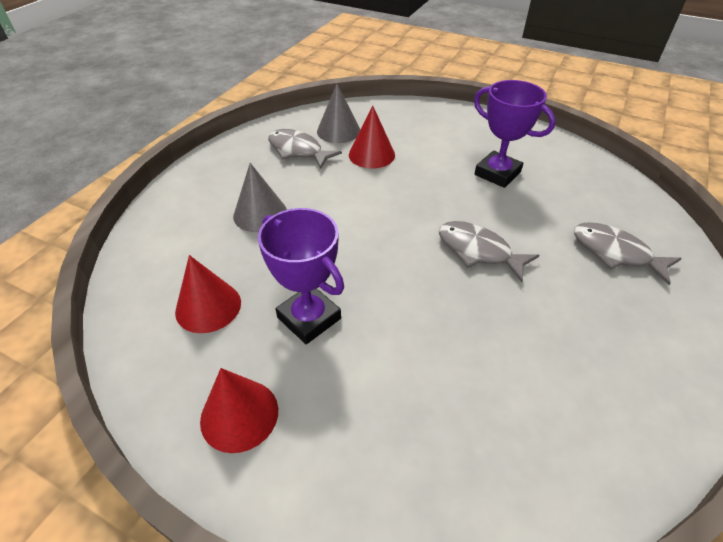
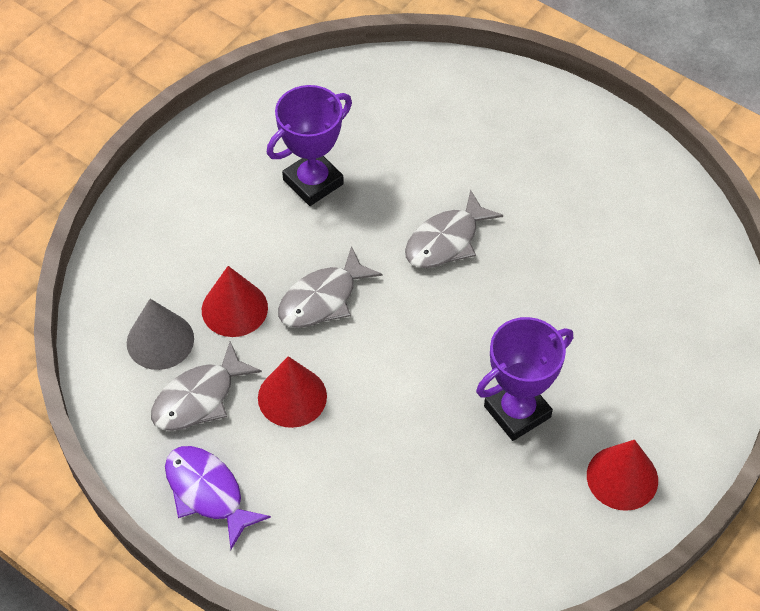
camera: 80 degrees left, 10 degrees up
red cone [175,255,241,333] -> red cone moved to [258,356,327,428]
grey cone [233,163,287,232] -> none
grey fish [574,222,682,285] -> grey fish moved to [278,246,383,328]
none -> purple fish [165,446,271,549]

